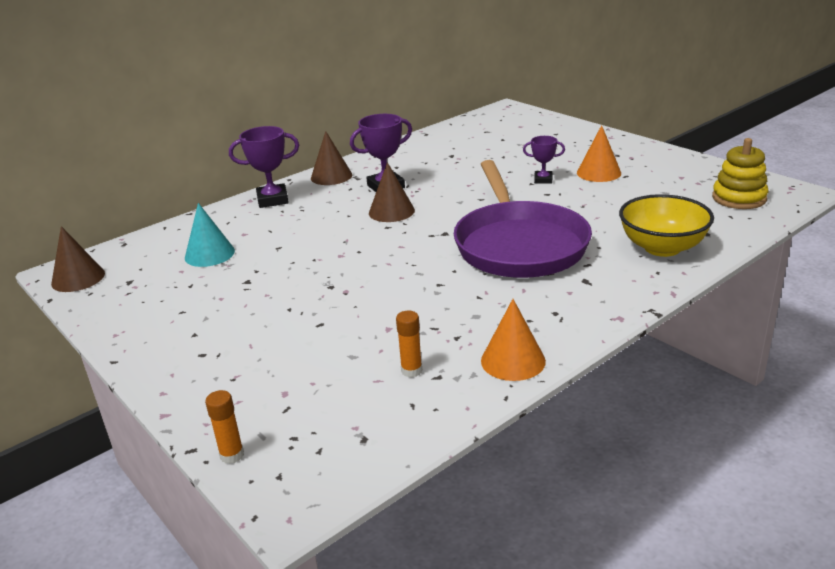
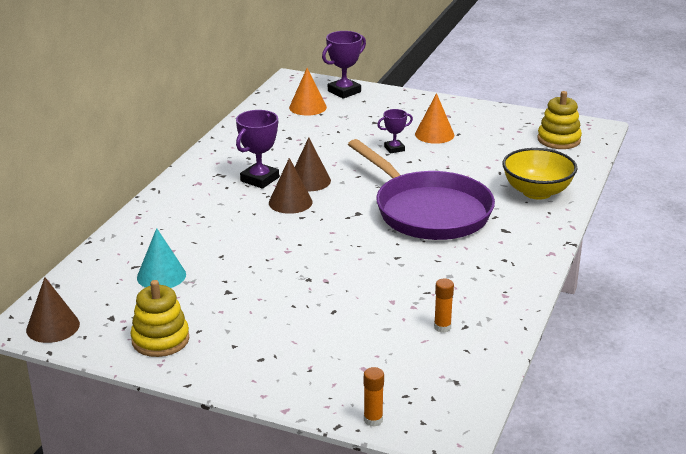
camera: 30 degrees left, 0 degrees up
purple trophy [229,126,299,208] -> purple trophy moved to [322,31,366,99]
brown cone [311,131,352,185] -> brown cone moved to [295,137,331,191]
orange cone [481,299,546,381] -> orange cone moved to [289,68,327,116]
none -> yellow stacking toy [131,280,189,357]

